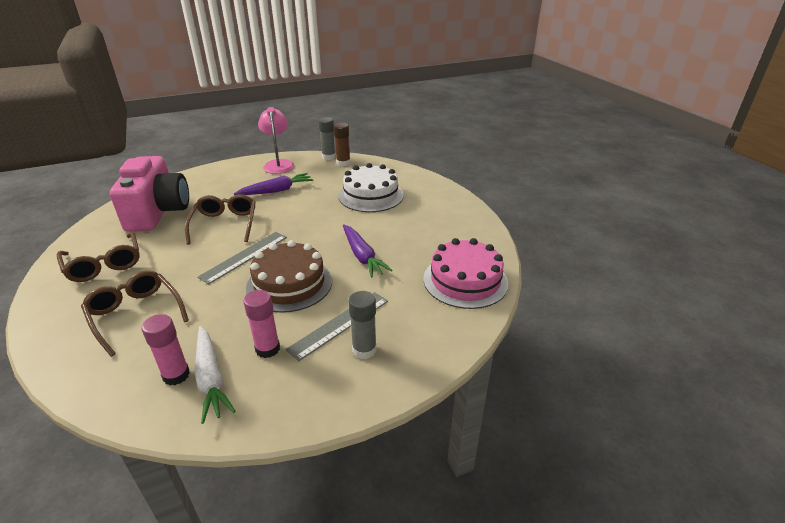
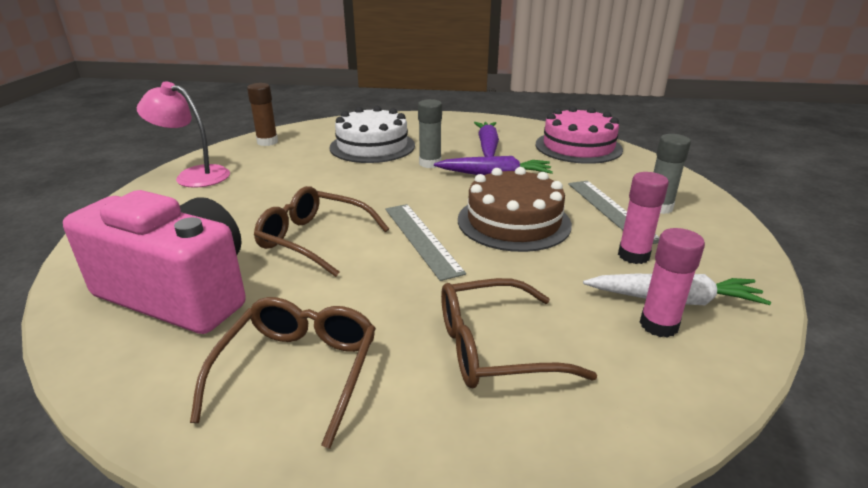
camera: 60 degrees left, 5 degrees down
brown glasses [57,231,140,282] -> brown glasses turned 75 degrees counterclockwise [190,297,376,449]
purple carrot [234,173,313,195] -> purple carrot moved to [474,122,499,157]
grey glue stick [318,117,336,160] -> grey glue stick moved to [418,99,442,168]

